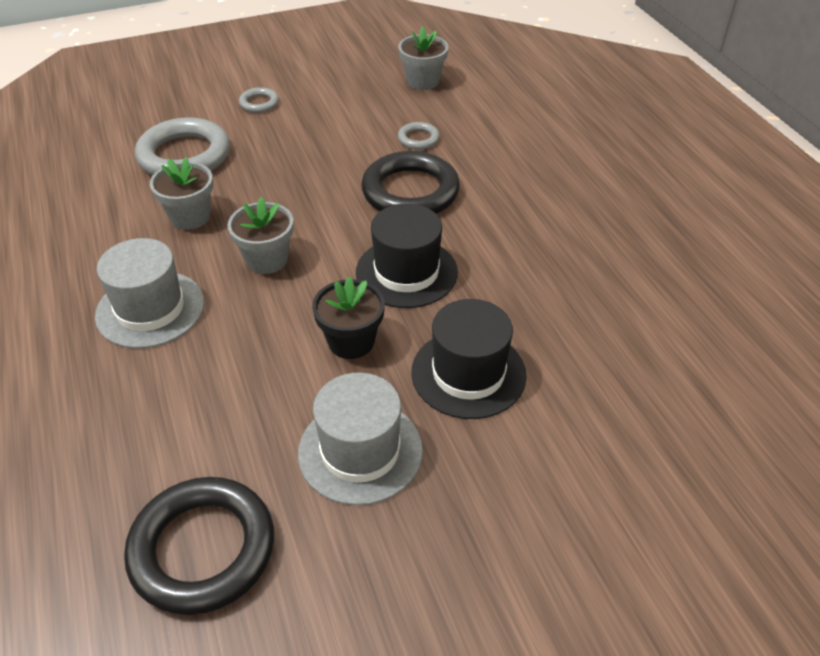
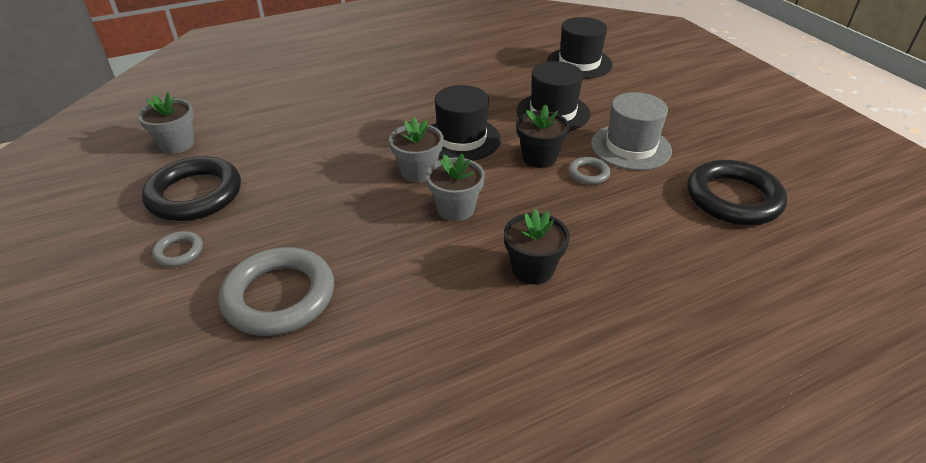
camera: 95 degrees left, 5 degrees down
grey hat [95,238,204,348] -> black flower pot [504,209,570,285]
grey flower pot [150,157,213,230] -> grey flower pot moved to [389,118,443,183]
black ring [361,151,460,214] -> black ring moved to [142,156,241,221]
grey ring [398,122,440,150] -> grey ring moved to [568,157,610,185]
none -> black hat [547,17,613,79]

